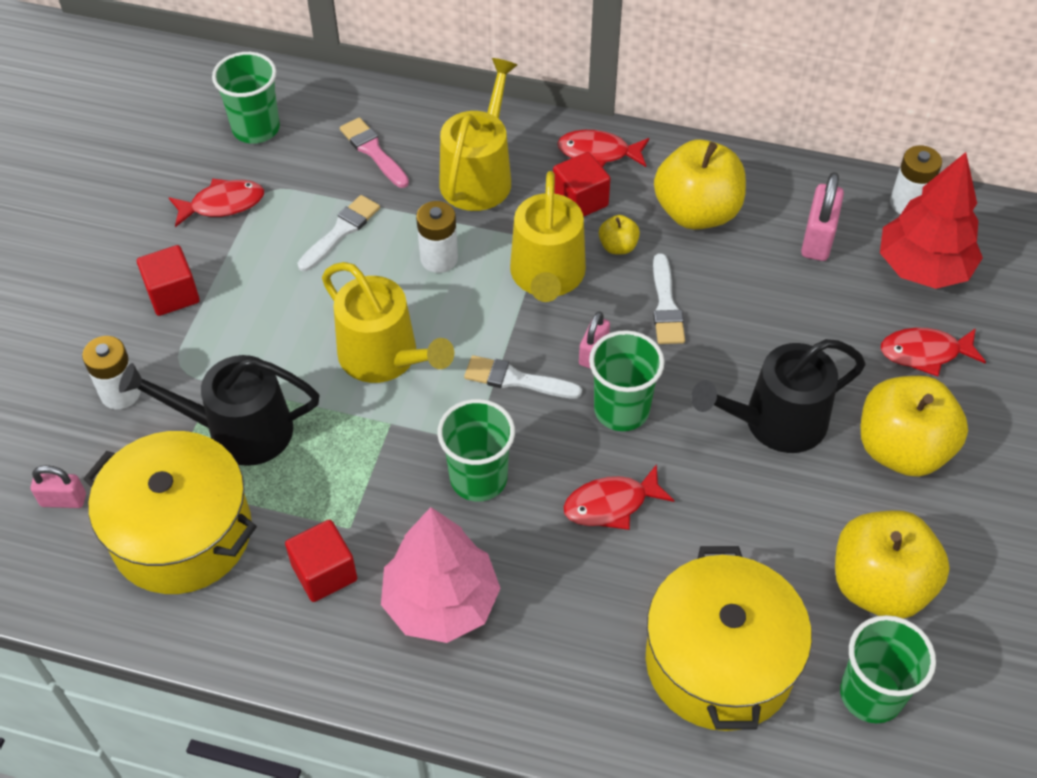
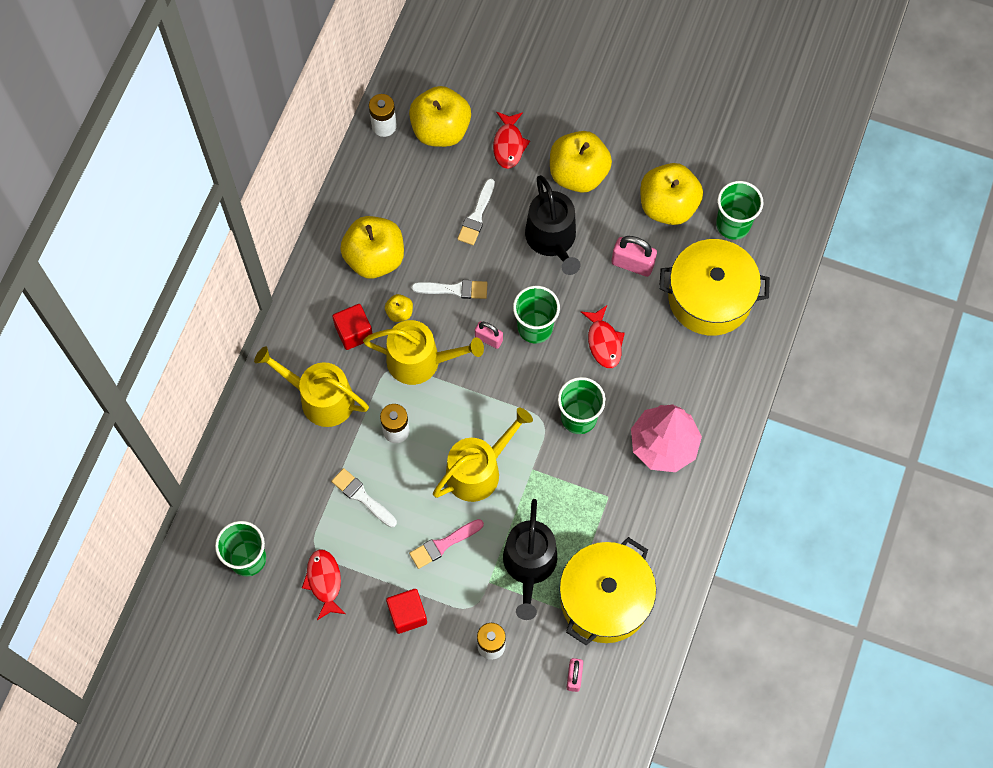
camera: 85 degrees left, 15 degrees up
red cube [285,520,357,602] -> none
pink brush [340,117,409,188] -> pink brush moved to [409,519,484,569]
white brush [464,355,582,399] -> white brush moved to [457,178,495,245]
red fish [557,130,649,167] -> none
pink padlock [801,172,844,261] -> pink padlock moved to [611,236,657,277]
red tree [880,152,983,289] -> yellow apple [409,86,471,147]

